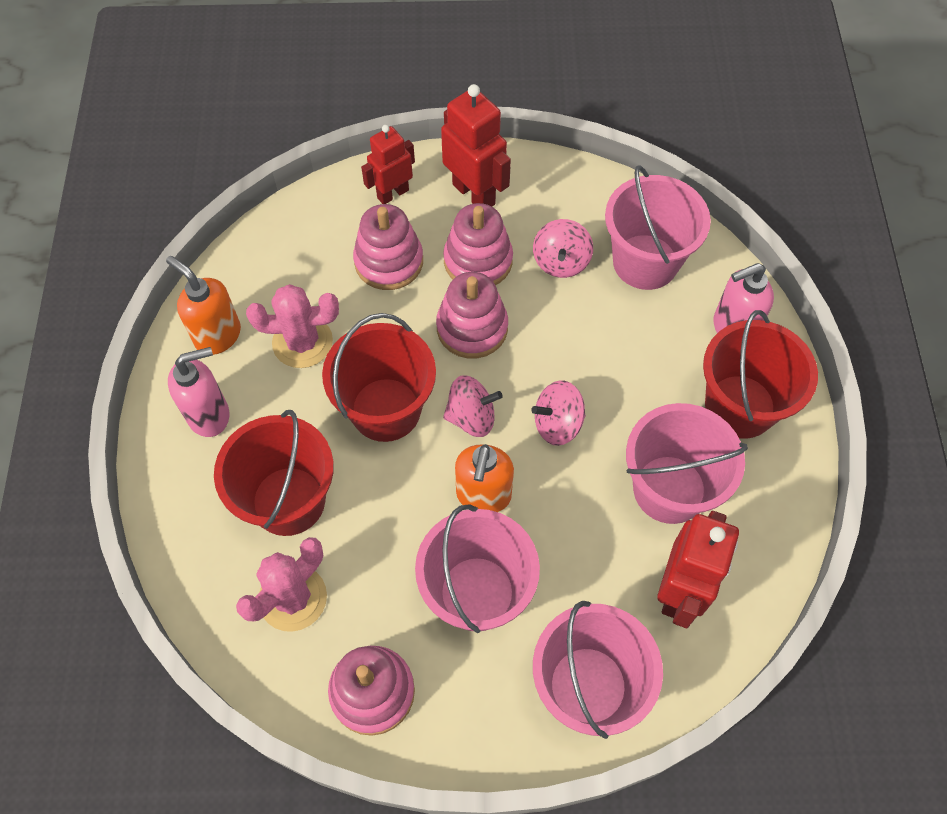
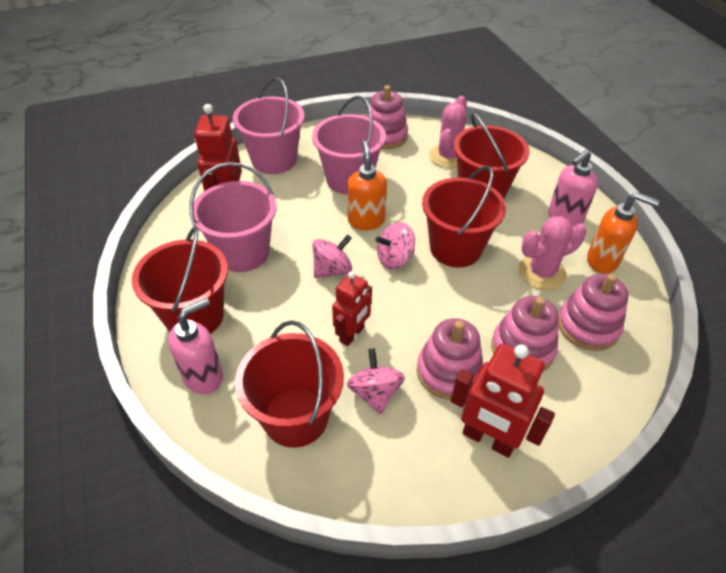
camera: 160 degrees right, 15 degrees down
red robot [361,125,415,204] -> red robot moved to [332,271,372,346]
pink stacking toy [436,272,508,358] -> pink stacking toy moved to [558,274,629,351]
pink bucket [605,165,711,290] -> red bucket [235,320,344,448]

